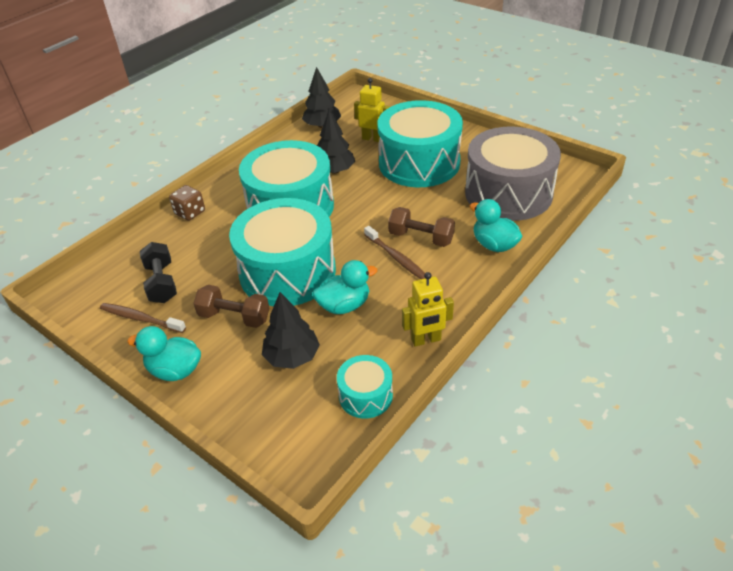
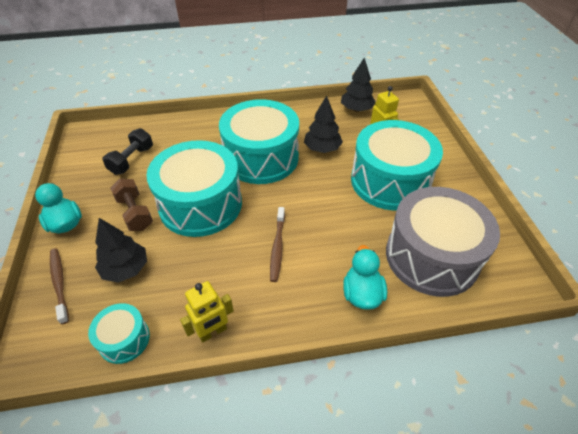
camera: 40 degrees right, 5 degrees up
brown toothbrush [100,303,186,333] -> brown toothbrush moved to [50,248,69,324]
brown dice [169,185,205,221] -> none
turquoise duck [313,260,378,314] -> none
brown dumbbell [388,207,455,247] -> none
yellow robot [402,272,454,347] -> yellow robot turned 60 degrees counterclockwise [180,281,234,343]

